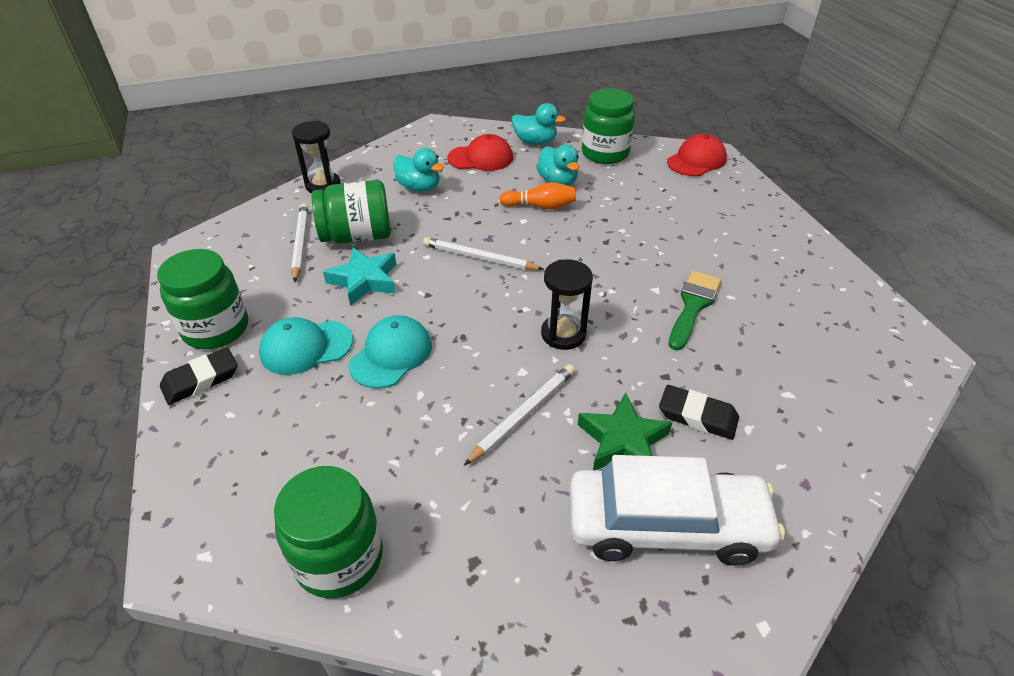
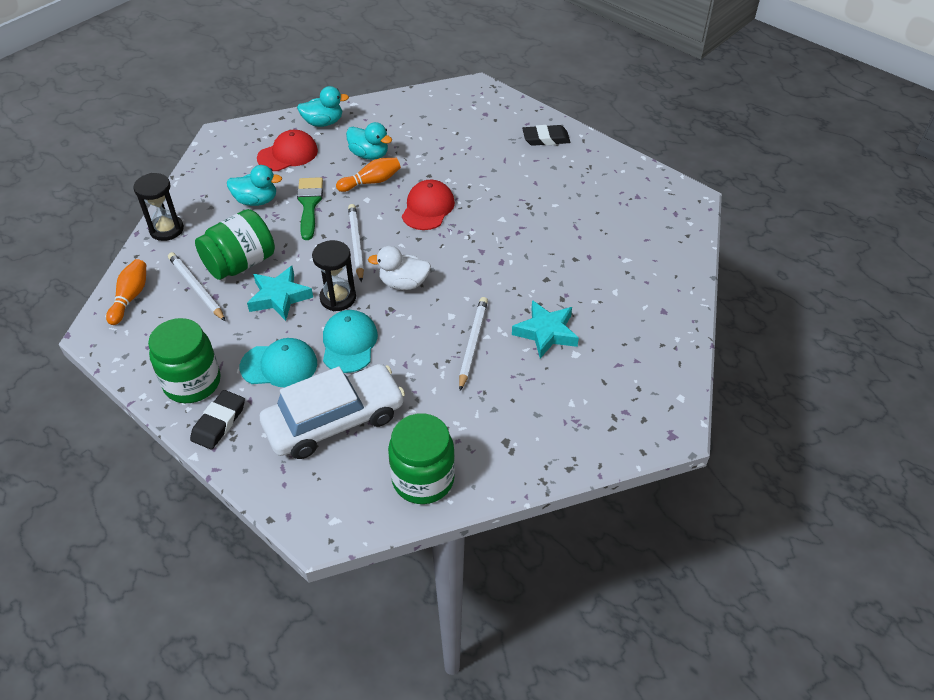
camera: 30 degrees left, 5 degrees up
turquoise cap [259,317,353,375] -> turquoise cap turned 135 degrees counterclockwise [240,338,317,387]
white pencil [423,237,544,270] -> white pencil turned 90 degrees clockwise [348,204,364,282]
black hourglass [541,259,593,350] -> black hourglass moved to [312,240,356,311]
white car [570,455,785,566] -> white car moved to [260,364,405,459]
green star [578,393,672,470] -> turquoise star [512,300,579,358]
green jar [582,89,635,164] -> none
black eraser [659,385,739,440] -> black eraser moved to [522,125,570,146]
red cap [667,134,727,176] -> red cap moved to [402,180,455,230]
green brush [668,271,721,351] -> green brush moved to [297,177,323,240]
none -> orange bowling pin [106,259,146,325]
none -> white duck [368,246,431,290]

